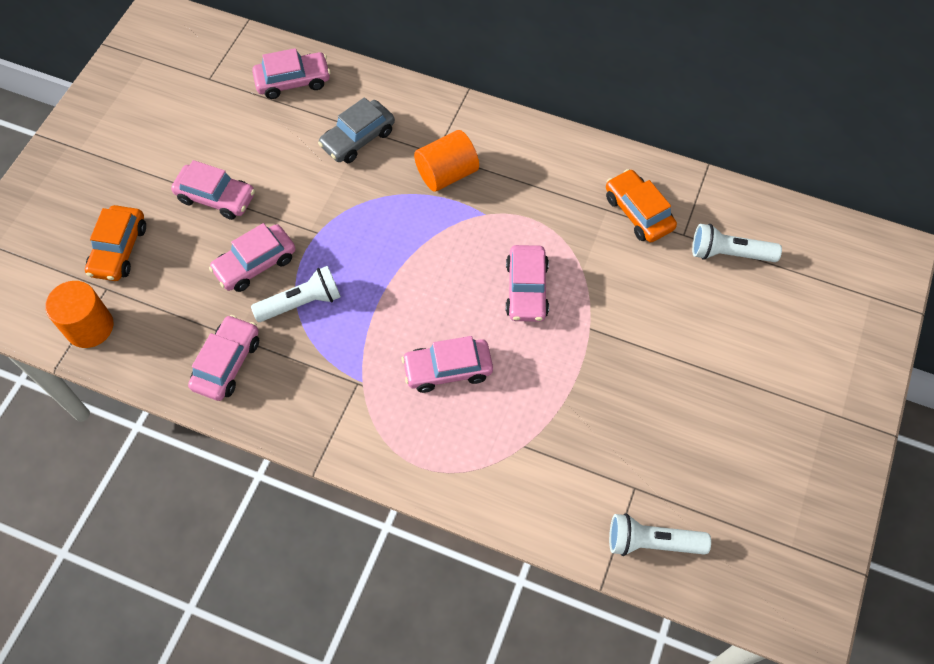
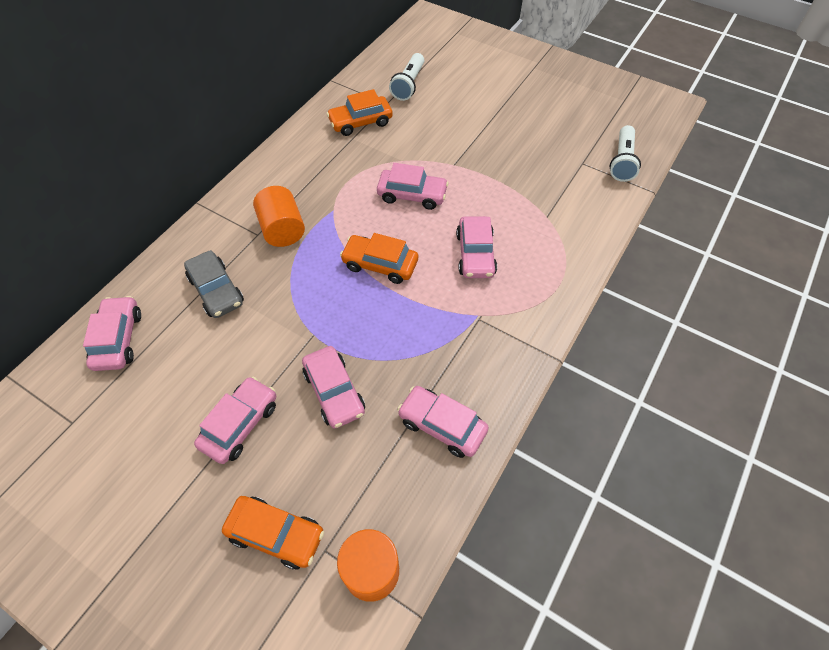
camera: 80 degrees left, 5 degrees down
white flashlight [251,266,341,322] -> none
none -> orange car [340,233,418,284]

